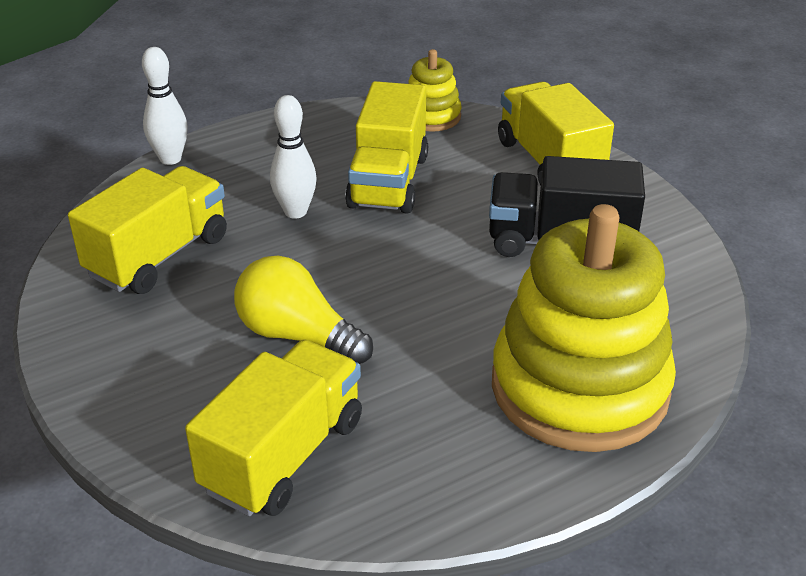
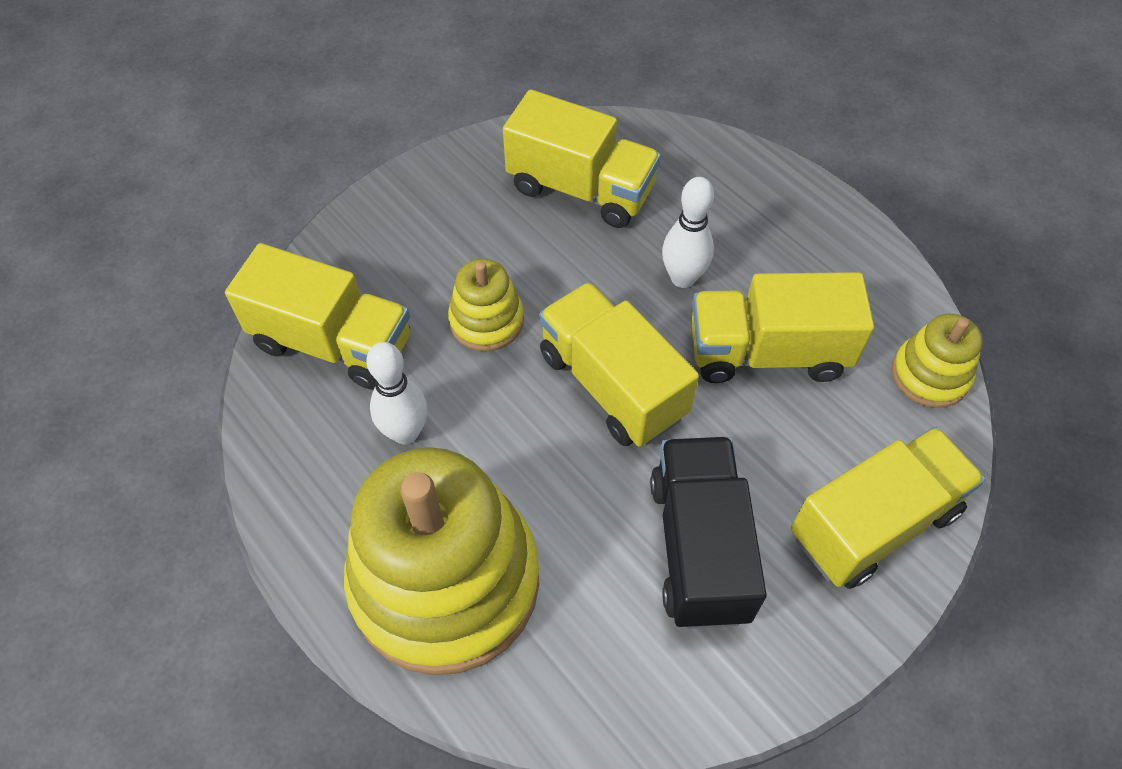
camera: 80 degrees right, 20 degrees up
white bowling pin [142,47,188,165] -> white bowling pin moved to [366,342,427,444]
yellow light bulb [234,255,373,364] -> yellow stacking toy [448,259,524,351]
none -> yellow truck [539,282,699,447]

